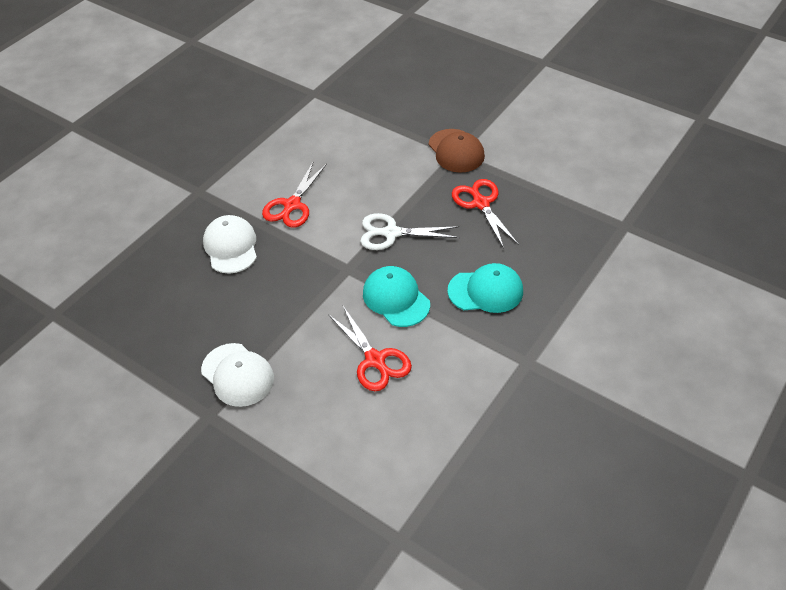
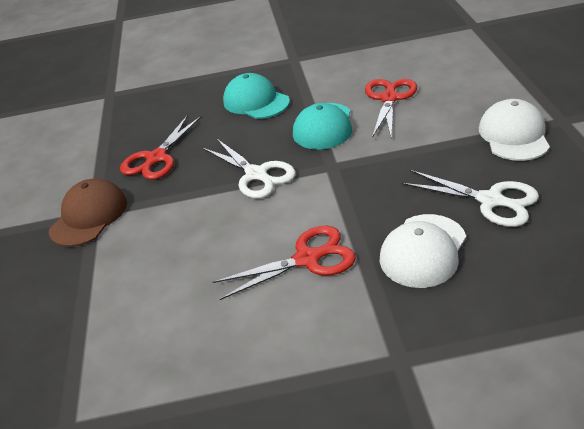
camera: 130 degrees left, 10 degrees down
none -> white scissors [401,170,539,227]

